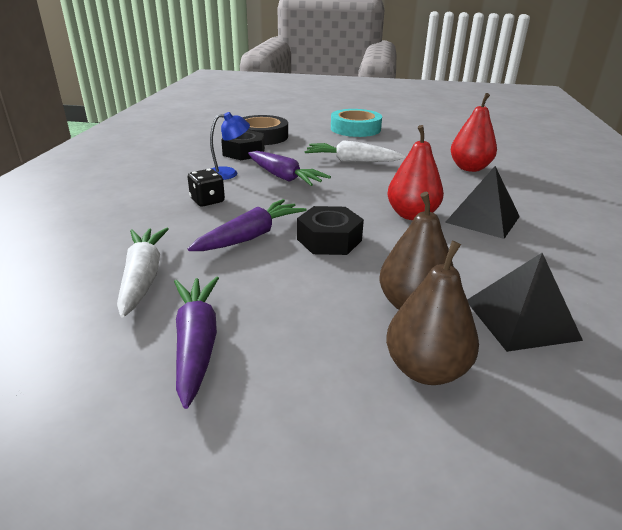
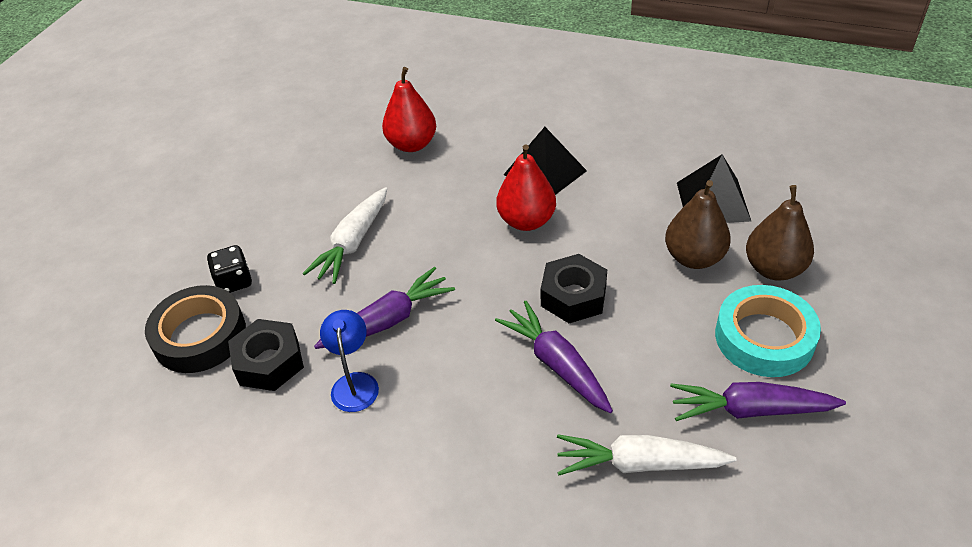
camera: 75 degrees left, 15 degrees up
black dice [188,169,225,206] -> black dice moved to [207,245,252,293]
turquoise tape [331,109,382,137] -> turquoise tape moved to [715,285,821,377]

